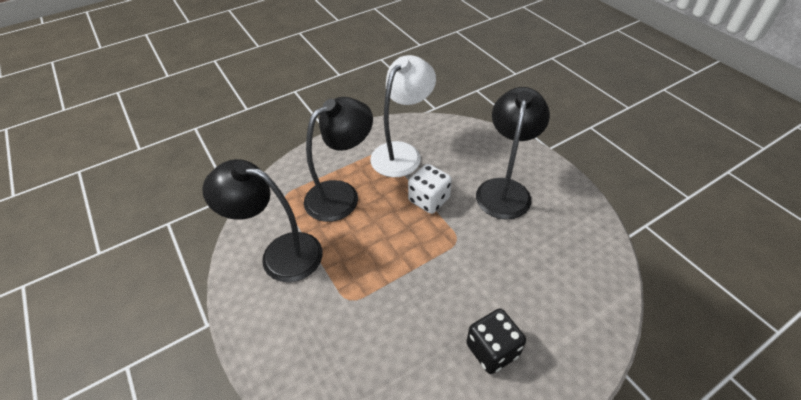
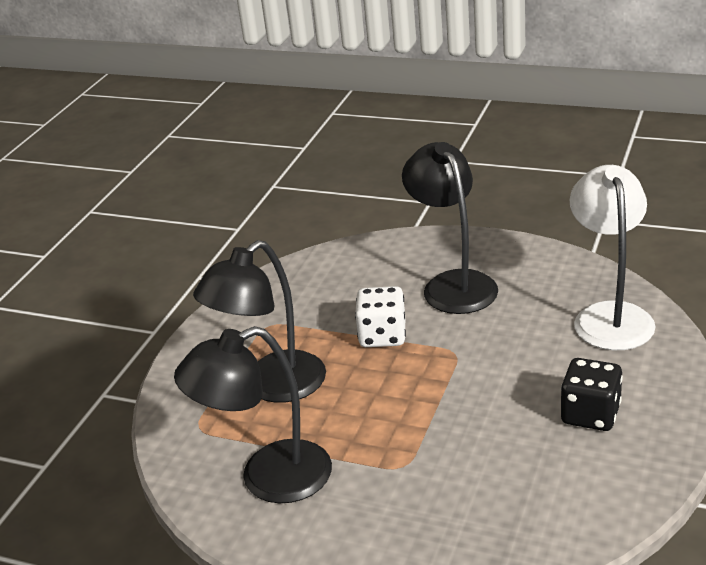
camera: 35 degrees left, 15 degrees down
black lamp [304,97,373,222] -> black lamp turned 150 degrees counterclockwise [193,240,326,403]
white lamp [370,55,436,177] -> white lamp moved to [570,165,655,350]

